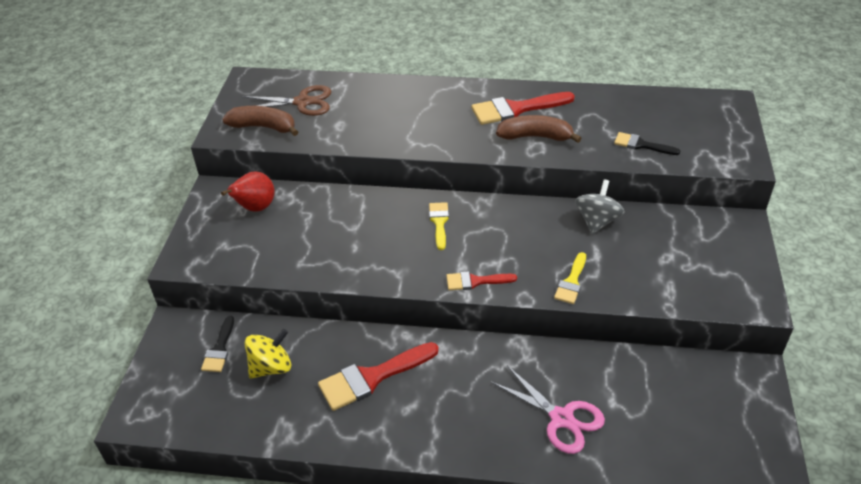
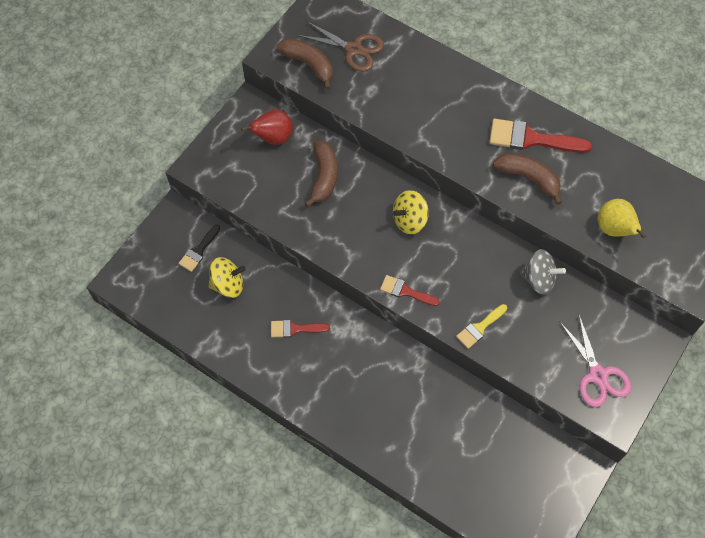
camera: 25 degrees right, 20 degrees up
red brush [318,342,439,411] -> red brush [271,320,330,338], size x0.58
yellow brush [429,202,449,250] -> yellow spinning top [393,190,429,234]
pink scissors [491,365,605,454] -> pink scissors moved to [559,315,631,407]
grey spinning top [575,179,625,234] -> grey spinning top turned 60 degrees clockwise [520,249,566,295]
black brush [614,132,680,155] -> yellow pear [598,199,646,239]
none -> brown banana [304,141,338,207]

